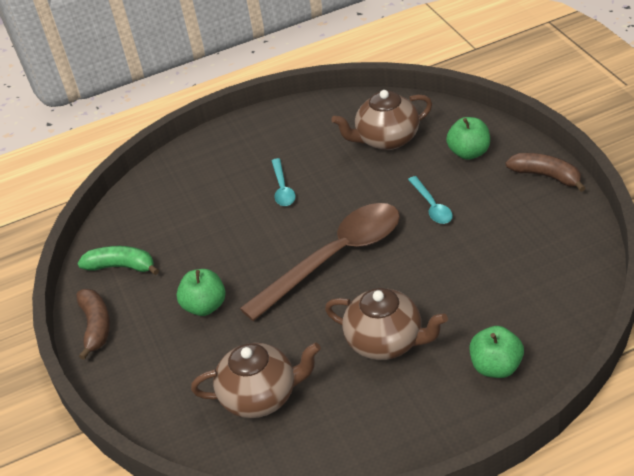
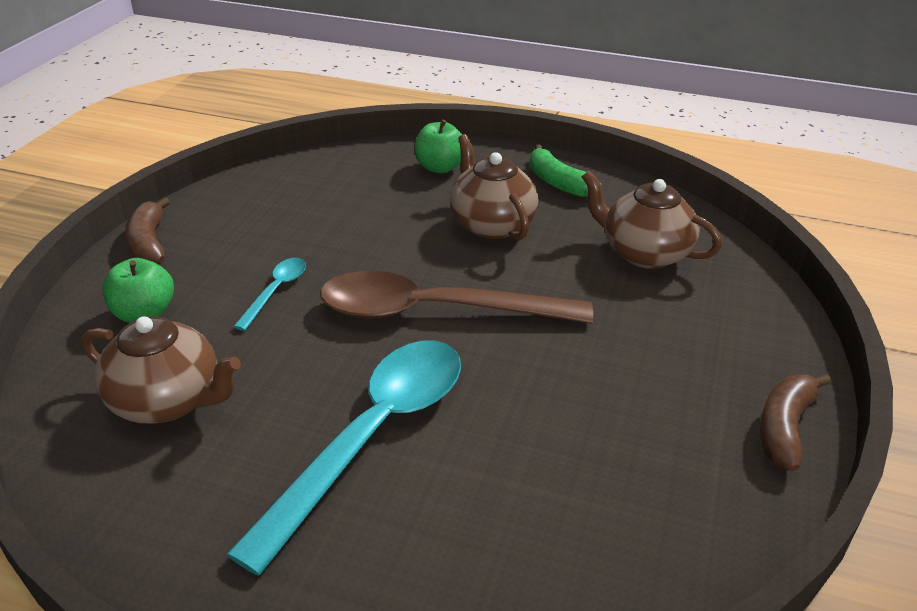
camera: 145 degrees left, 5 degrees down
green banana [77,246,159,275] -> green banana moved to [530,144,601,197]
green apple [176,269,226,316] -> none
turquoise spoon [272,158,296,206] -> turquoise spoon [226,340,461,576], size x2.28

